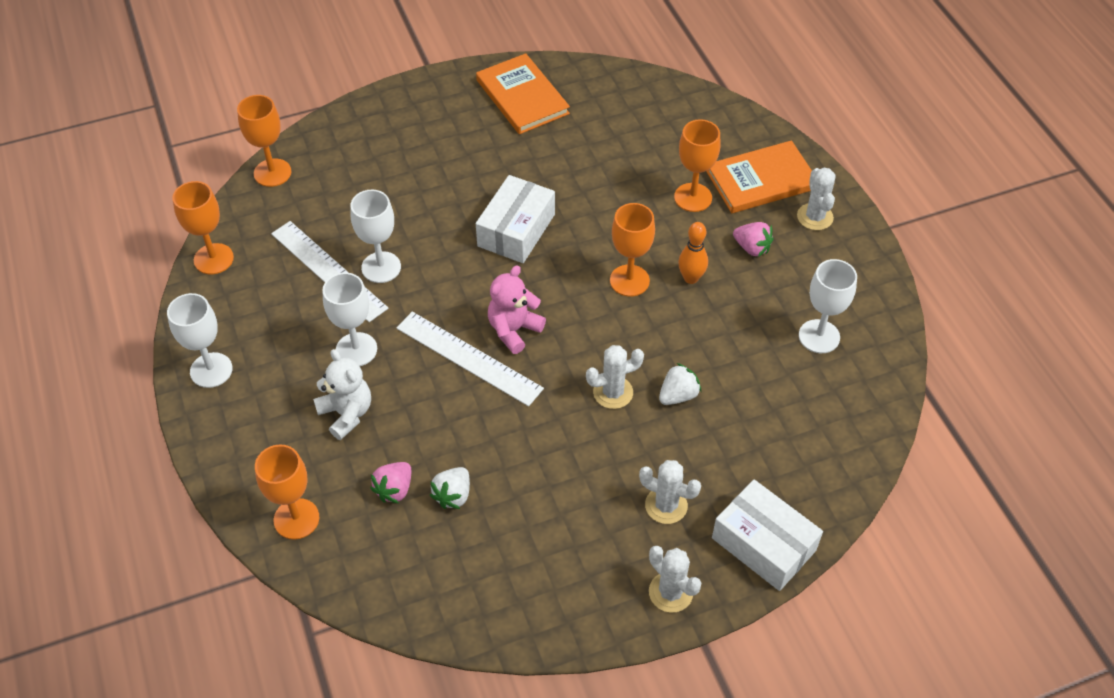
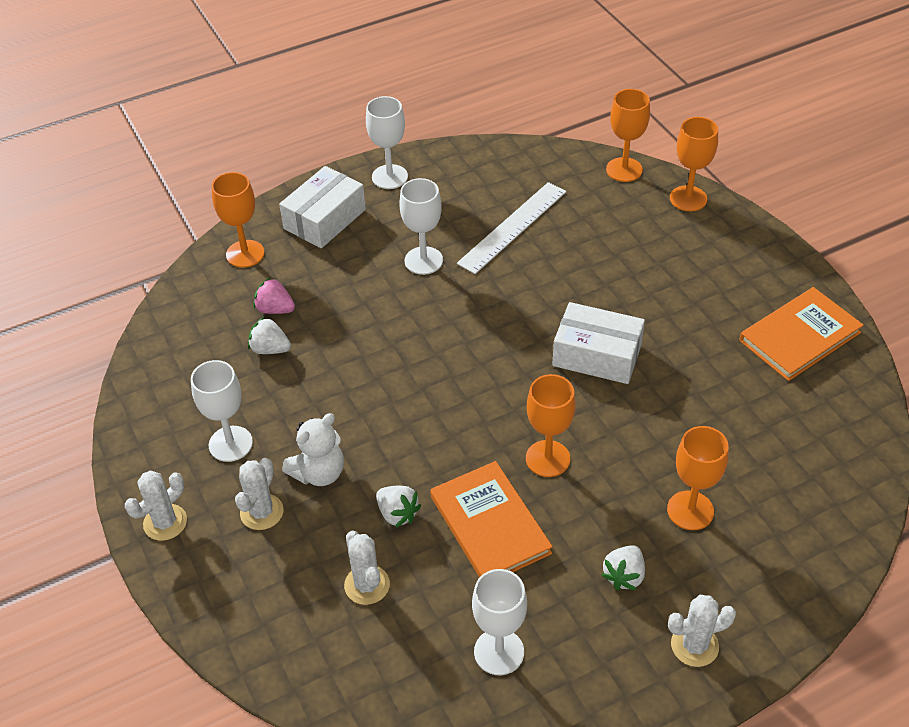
camera: 85 degrees right, 5 degrees down
orange goblet [172,181,234,274] -> orange goblet moved to [670,117,718,211]
white teddy bear [313,349,371,440] -> white teddy bear moved to [282,413,344,486]
white goblet [351,190,401,283] -> white goblet moved to [191,360,253,462]
white ruler [396,312,544,406] -> none
pink teddy bear [488,265,546,354] -> none
white cactus [586,345,644,409] -> white cactus moved to [344,531,390,605]
orange bowling pin [678,222,708,284] -> none
orange book [706,141,812,213] -> orange book moved to [430,461,553,578]
white box [712,480,823,591] -> white box moved to [279,166,366,248]
pink strawberry [733,222,773,257] -> white strawberry [601,545,645,590]

